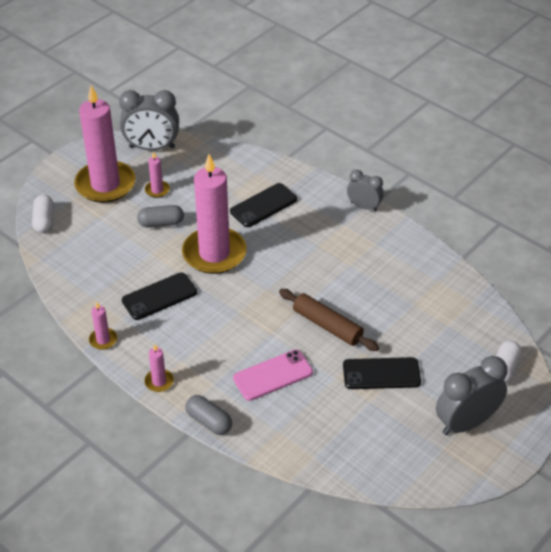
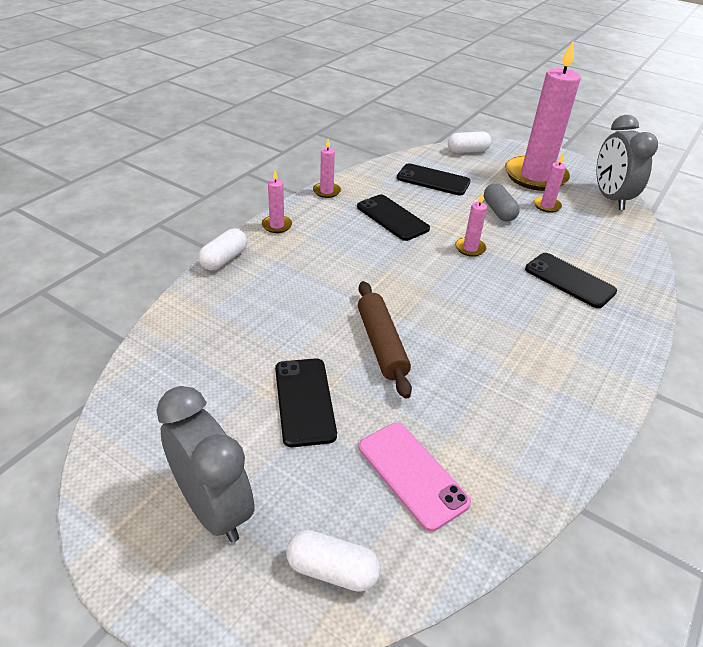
camera: 80 degrees right, 5 degrees down
pink candle [182,154,247,274] -> pink candle [455,194,487,257], size x0.41
grey capsule [185,395,232,435] -> white capsule [198,229,247,270]
pink phone [233,349,313,401] -> pink phone moved to [359,422,471,532]
brown rolling pin [279,289,379,351] -> brown rolling pin turned 45 degrees counterclockwise [358,281,412,399]
grey clock [347,170,384,211] -> none
none -> black phone [397,163,471,196]

